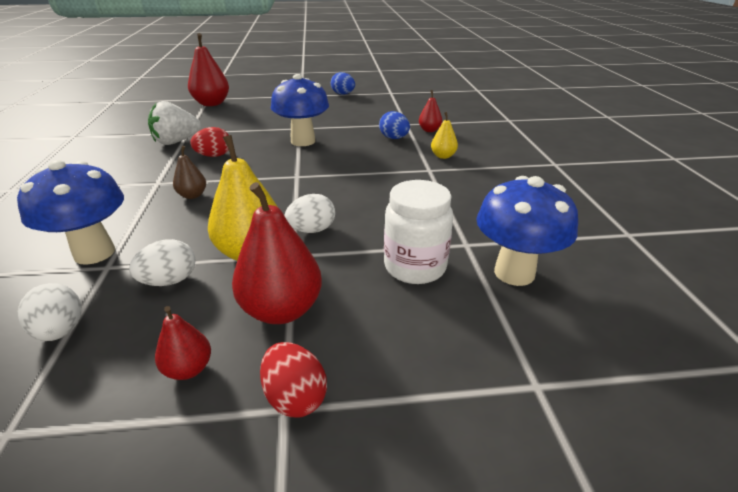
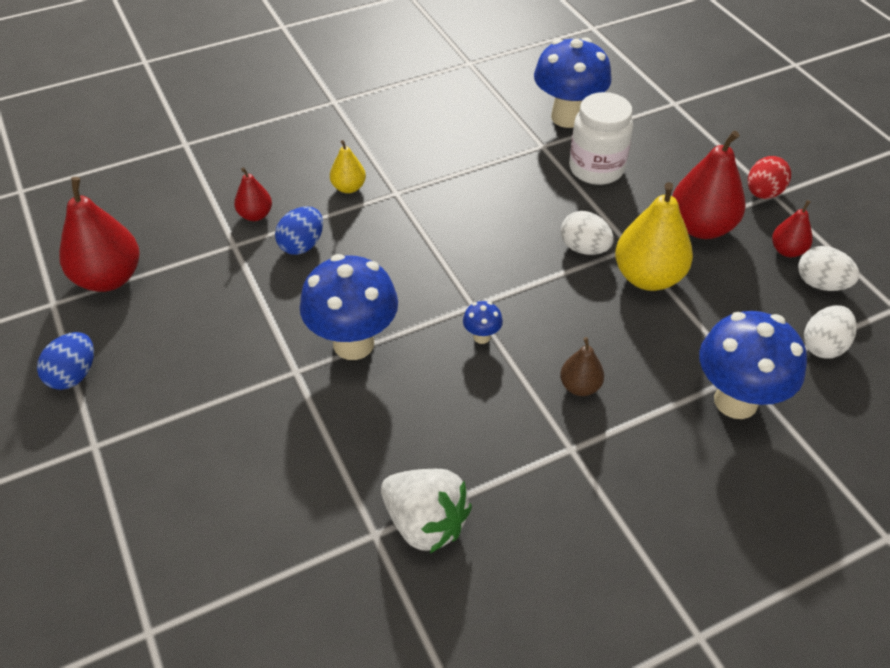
camera: 110 degrees left, 15 degrees up
white egg [129,239,196,286] -> white egg moved to [798,246,860,291]
red pear [188,33,229,106] -> red pear moved to [59,177,140,292]
red egg [190,127,229,157] -> none
none -> blue mushroom [463,301,503,344]

